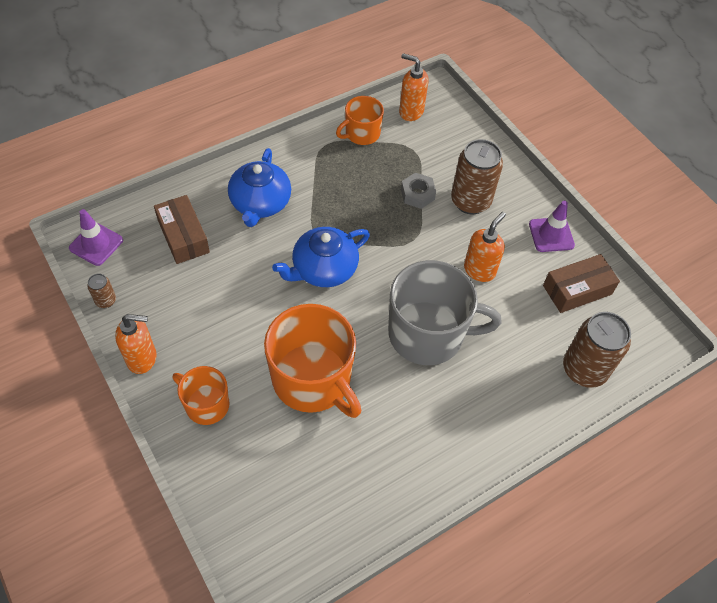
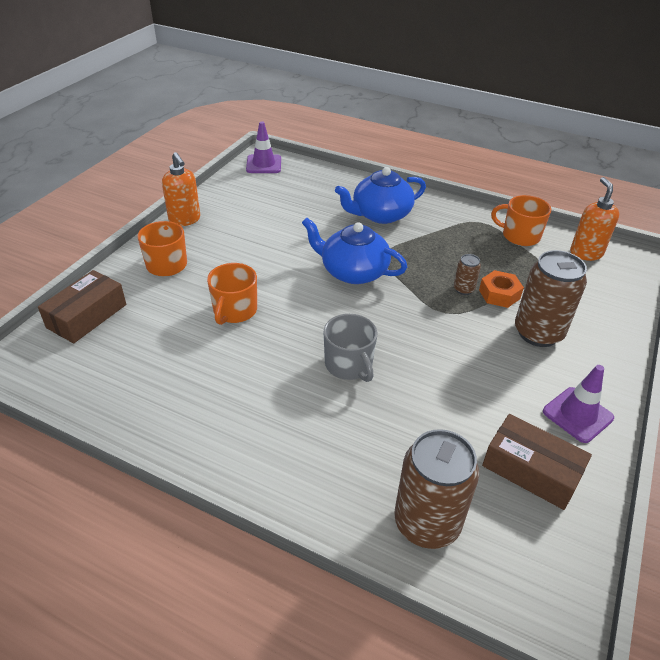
camera: 60 degrees right, 15 degrees down
brown can [87,274,116,308] -> brown can moved to [454,254,481,295]
brown box [154,195,210,264] -> brown box moved to [38,270,126,343]
orange mug [264,304,361,418] -> orange mug [207,263,257,325], size x0.54
grey mug [388,260,502,365] -> grey mug [324,314,377,382], size x0.54
grey nut [401,173,436,209] -> orange nut [479,270,524,308]
orange soap dispenser [464,212,506,282] -> none

